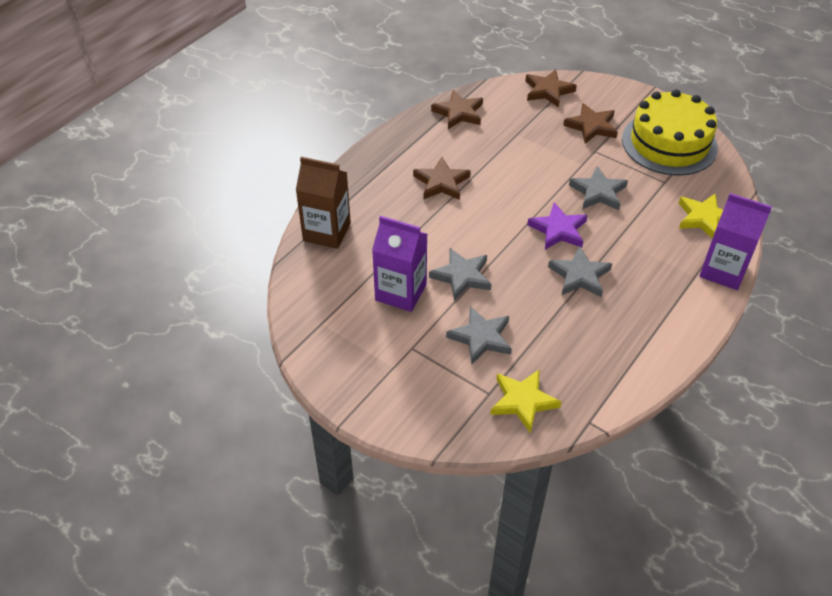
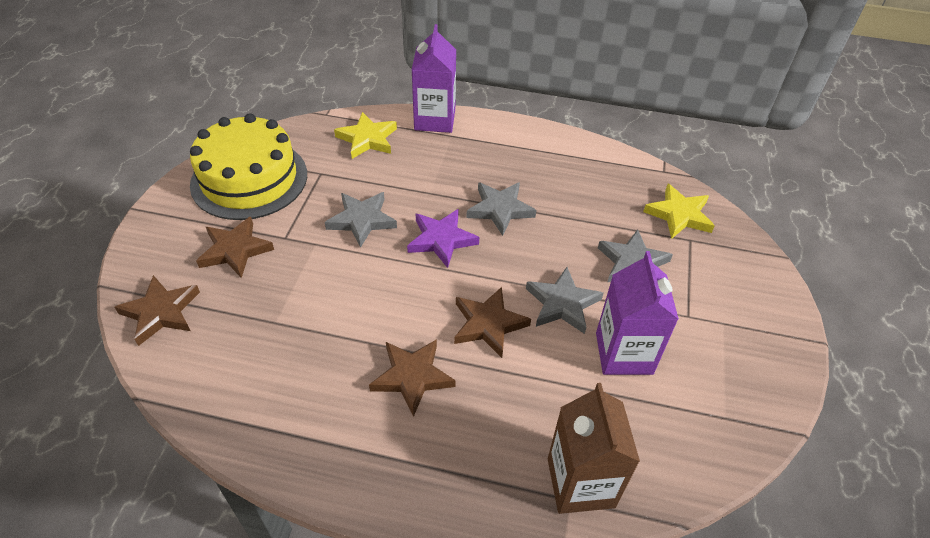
camera: 115 degrees left, 0 degrees up
brown star [431,90,483,129] -> brown star moved to [454,287,531,358]

